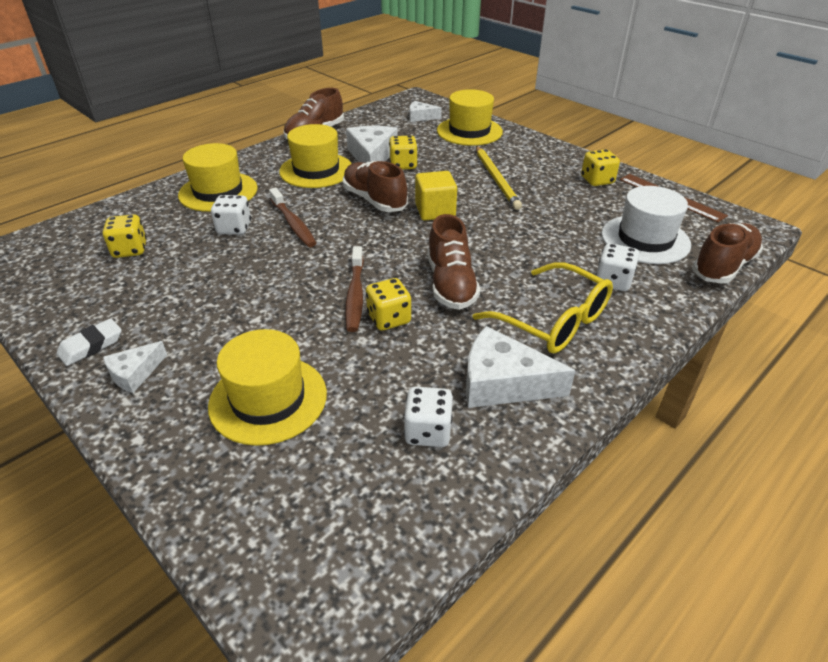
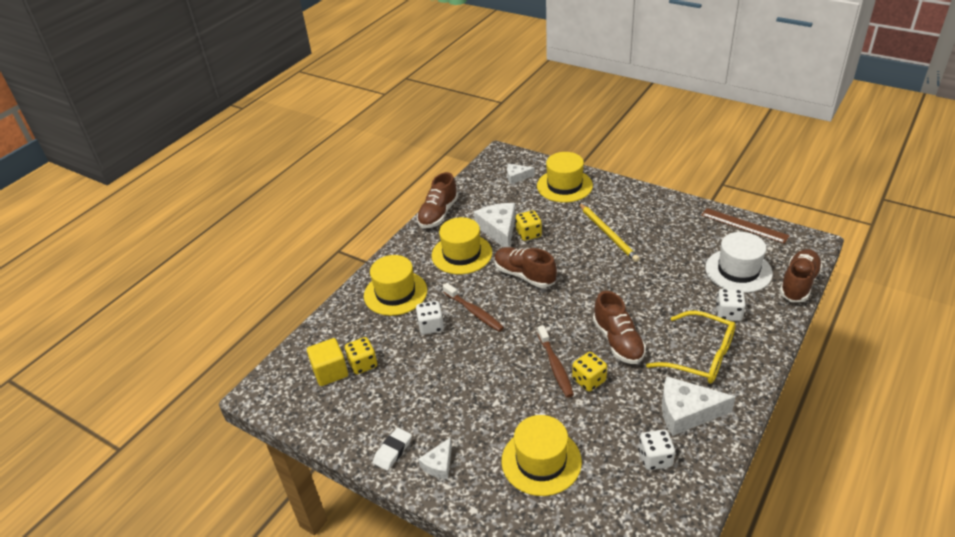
camera: 10 degrees left, 0 degrees up
yellow cube [415,171,457,221] -> yellow cube moved to [307,338,348,386]
yellow dice [581,149,620,186] -> none

